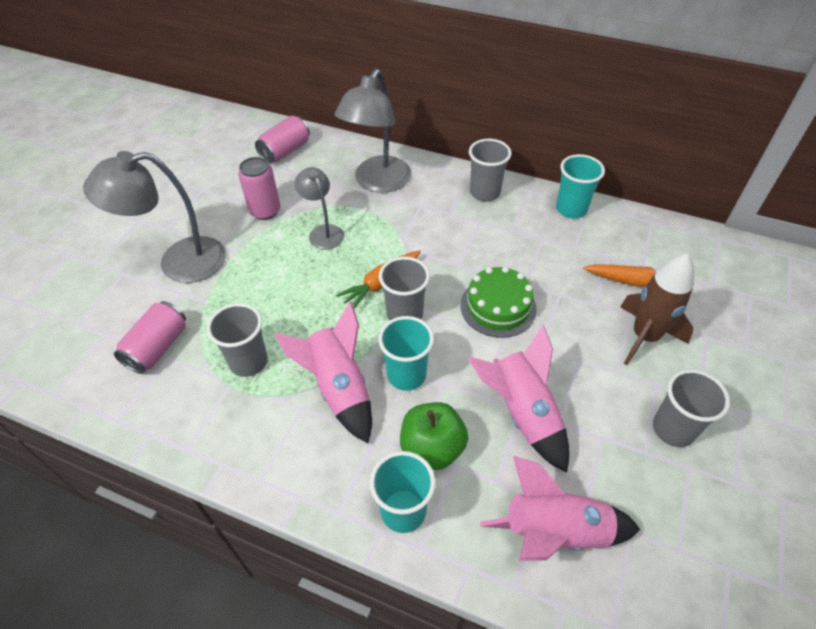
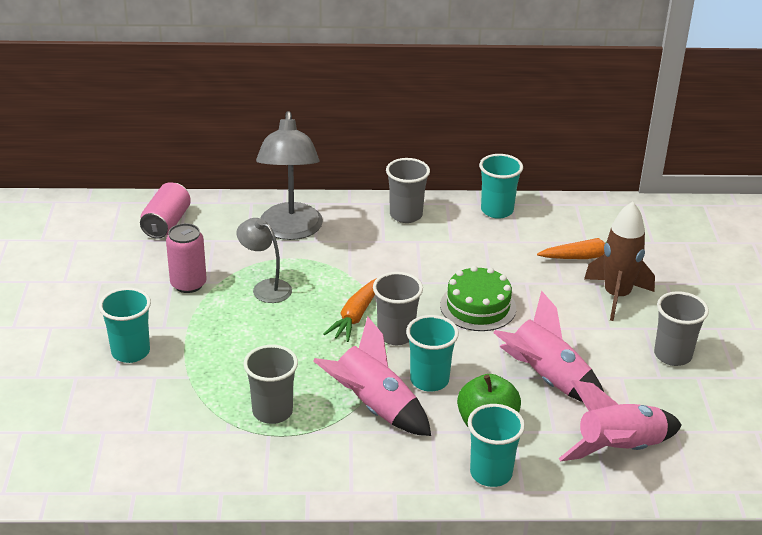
camera: 25 degrees left, 15 degrees down
grey lamp [83,151,226,283] -> turquoise cup [99,287,151,363]
pink can [114,301,186,374] -> none

